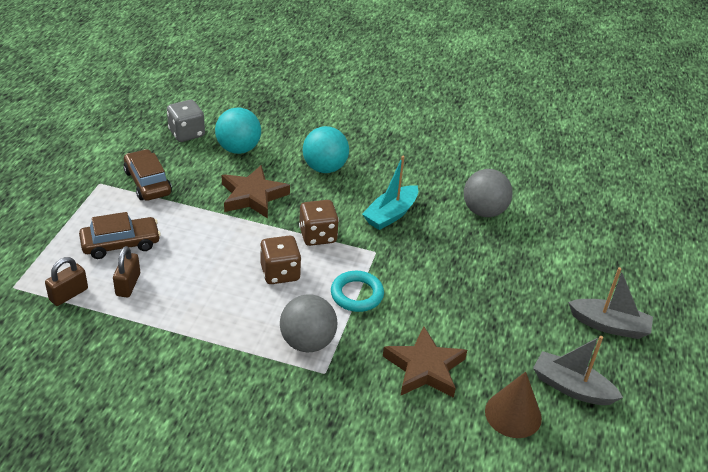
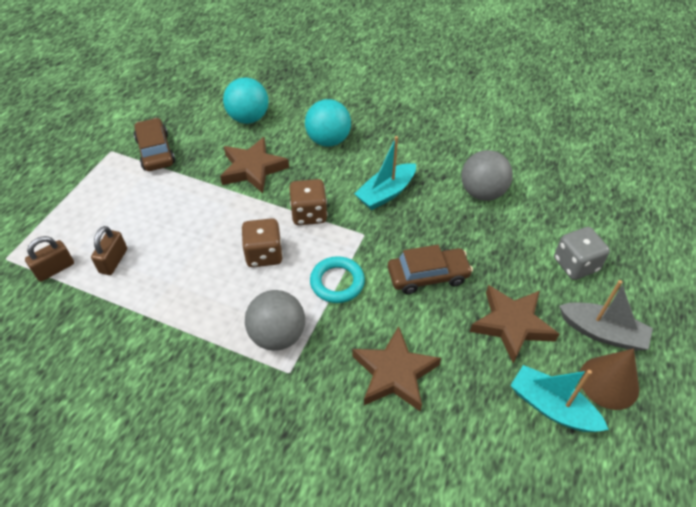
camera: 10 degrees right, 10 degrees up
brown car [79,212,161,259] -> brown car moved to [388,245,473,294]
grey dice [167,100,205,142] -> grey dice moved to [554,227,610,280]
brown cone [485,372,542,438] -> brown cone moved to [580,348,639,410]
grey boat [533,336,623,405] -> turquoise boat [510,365,609,432]
none -> brown star [470,285,559,364]

